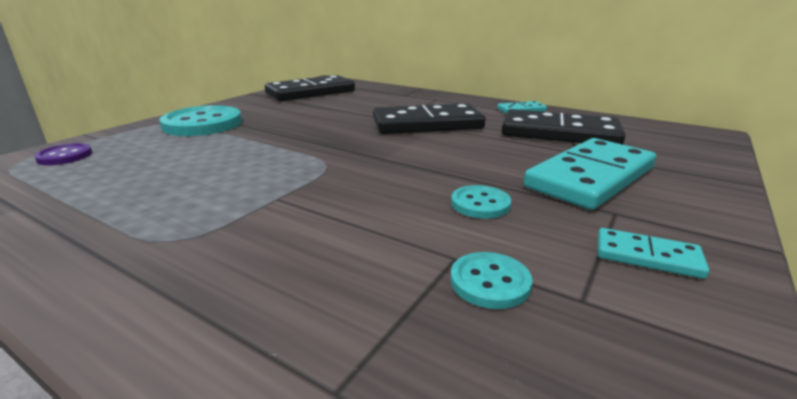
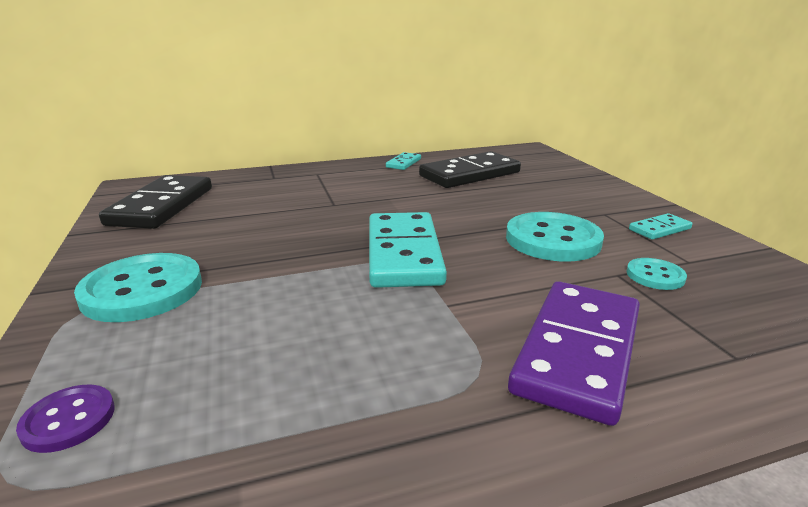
camera: 50 degrees left, 0 degrees up
black domino [373,103,485,134] -> none
turquoise button [451,185,511,219] -> turquoise button [506,212,604,262], size x1.97
turquoise domino [524,138,656,210] -> turquoise domino moved to [369,212,447,288]
none -> purple domino [508,281,640,426]

